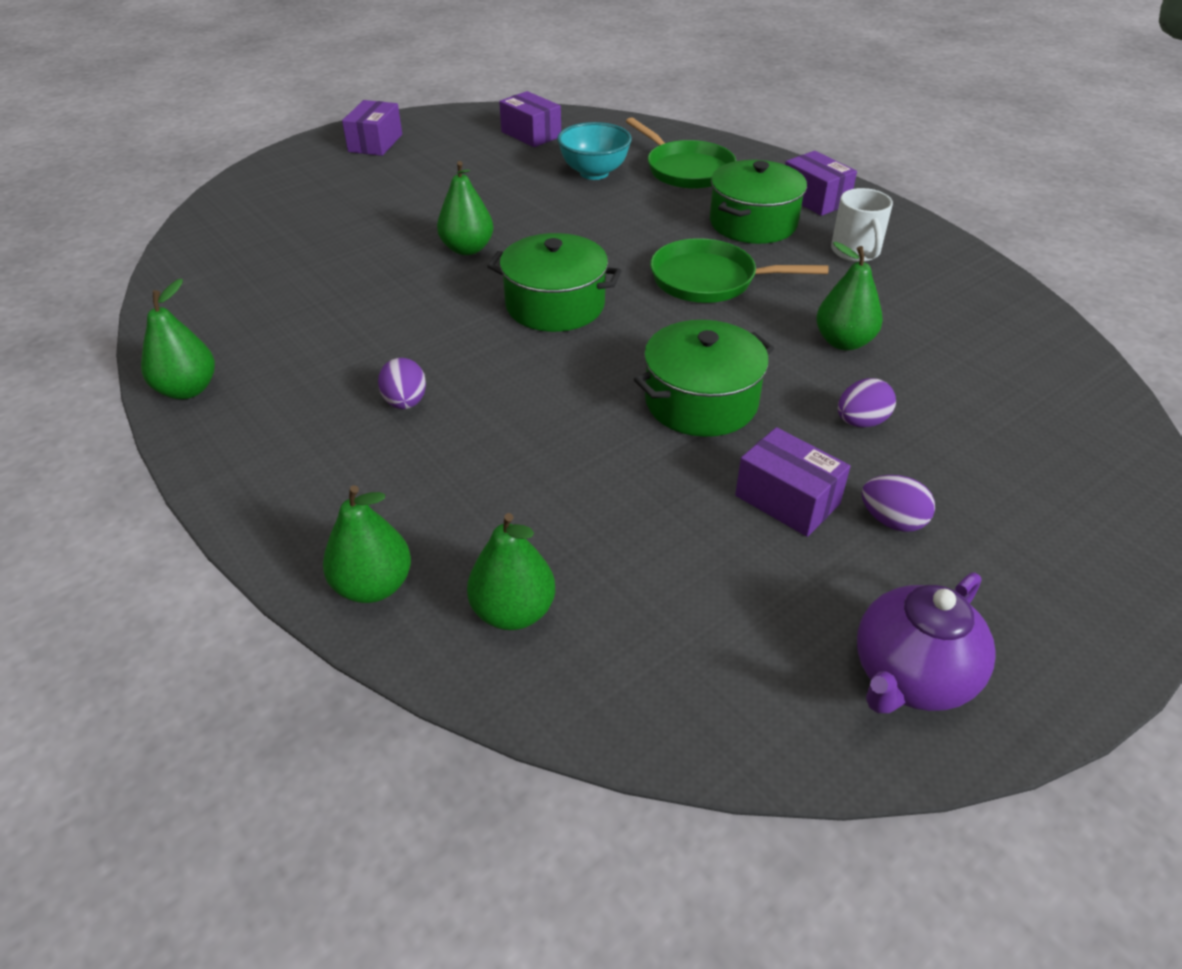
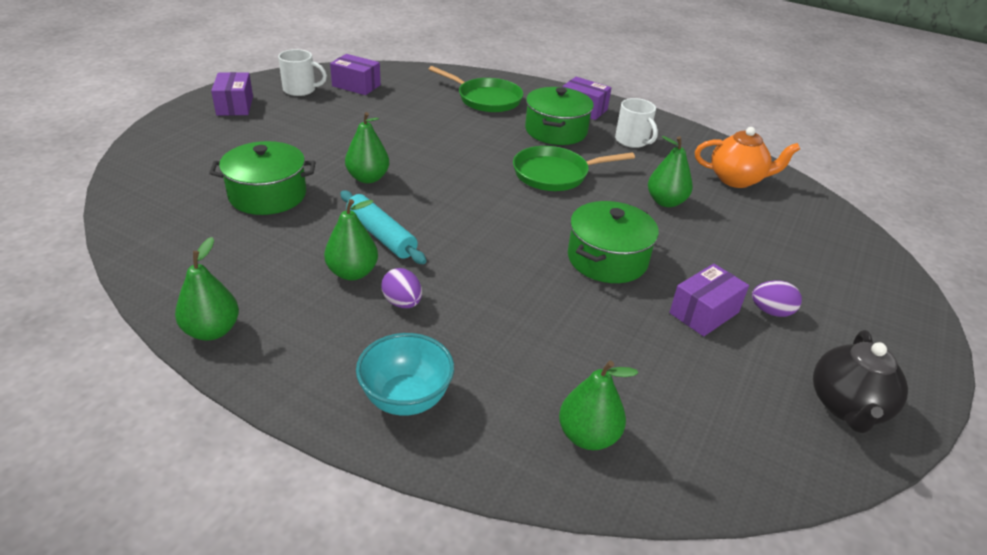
camera: 25 degrees left, 5 degrees down
green pear [323,485,411,603] -> green pear moved to [324,199,378,280]
green pot [487,233,621,332] -> green pot moved to [209,141,315,215]
turquoise bowl [557,122,632,180] -> turquoise bowl moved to [356,333,454,416]
purple box [735,427,851,537] -> purple box turned 60 degrees counterclockwise [669,264,749,336]
purple egg [838,378,896,428] -> none
purple teapot [857,572,996,713] -> black teapot [813,330,908,433]
none -> white mug [278,49,327,96]
none -> turquoise rolling pin [340,190,426,264]
none -> orange teapot [695,127,800,188]

